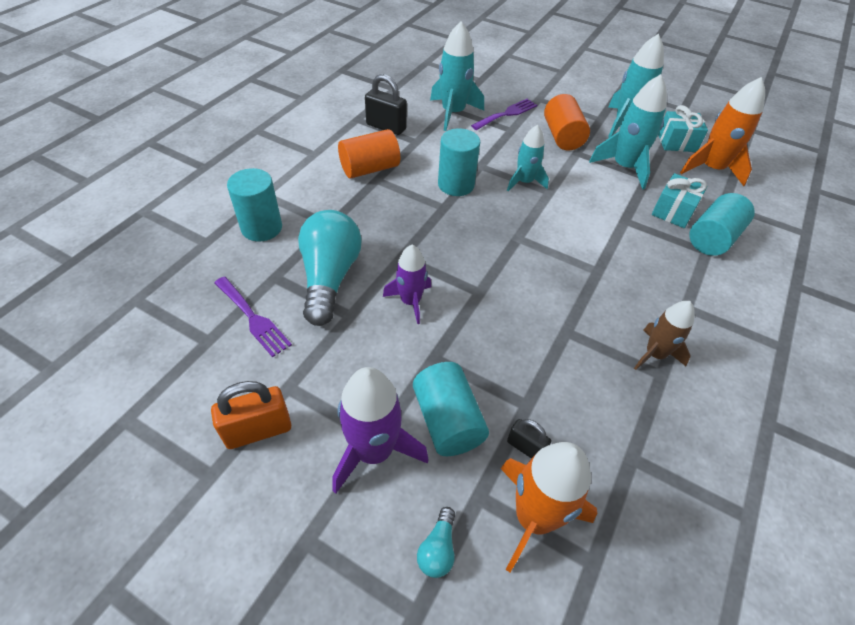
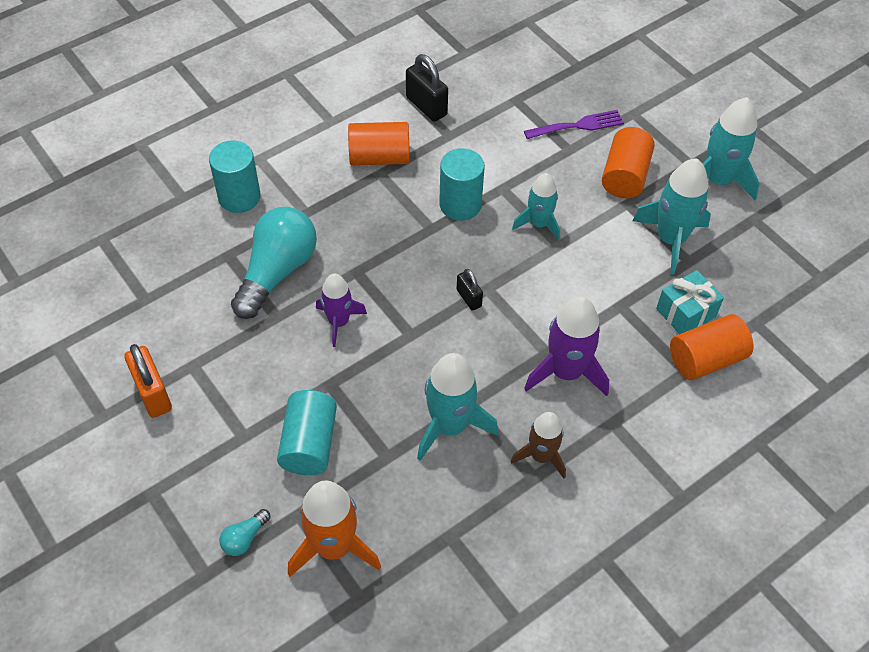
camera: 25 degrees right, 5 degrees up
orange padlock [211,381,291,449] -> orange padlock turned 60 degrees clockwise [124,344,172,418]
purple fork [214,277,292,357] -> none
purple rocket [332,367,429,494] -> purple rocket moved to [524,297,609,396]
turquoise rocket [430,21,484,131] -> turquoise rocket moved to [417,353,498,461]
black padlock [507,419,551,459] -> black padlock moved to [457,269,483,311]
turquoise gift [658,105,708,152] -> none
orange rocket [680,77,765,186] -> none
turquoise cylinder [689,193,755,256] -> orange cylinder [670,314,753,380]

